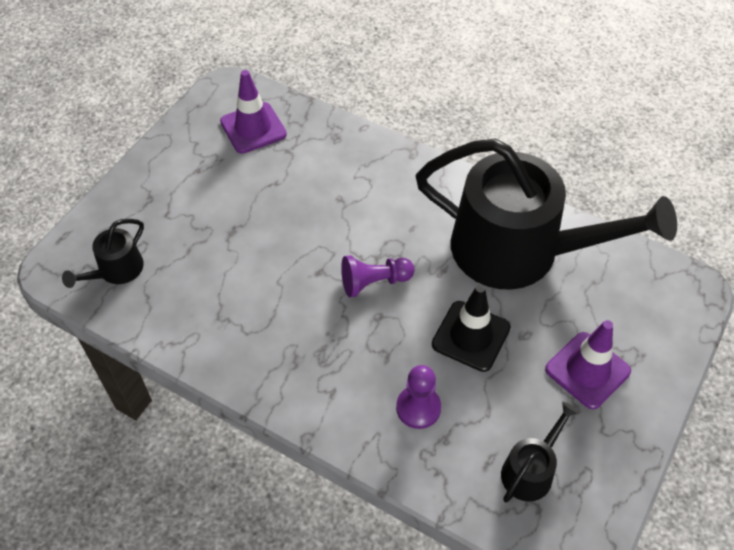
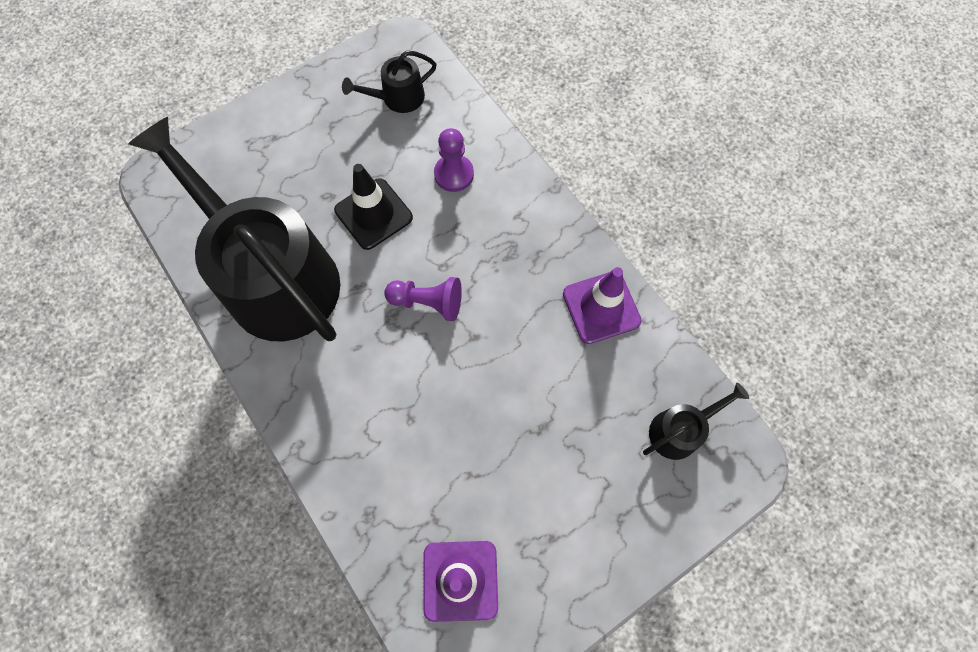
camera: 155 degrees left, 15 degrees up
purple traffic cone [545,320,631,409] -> purple traffic cone moved to [563,267,642,344]

